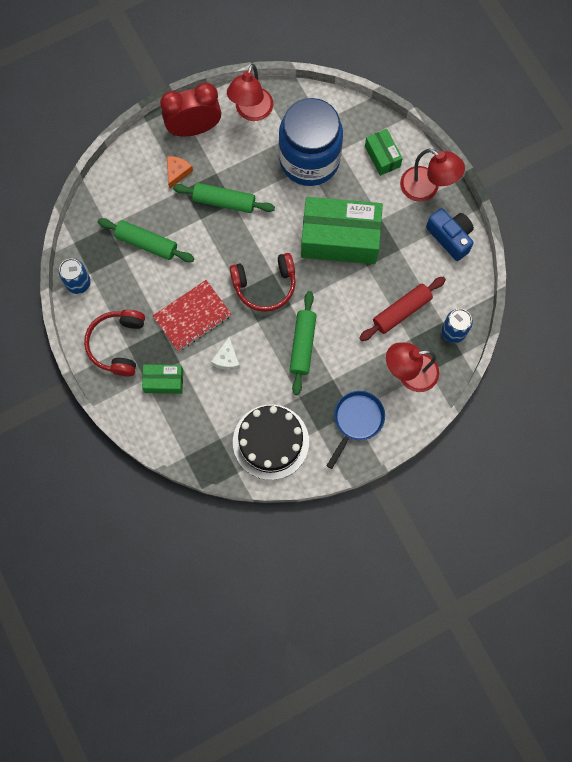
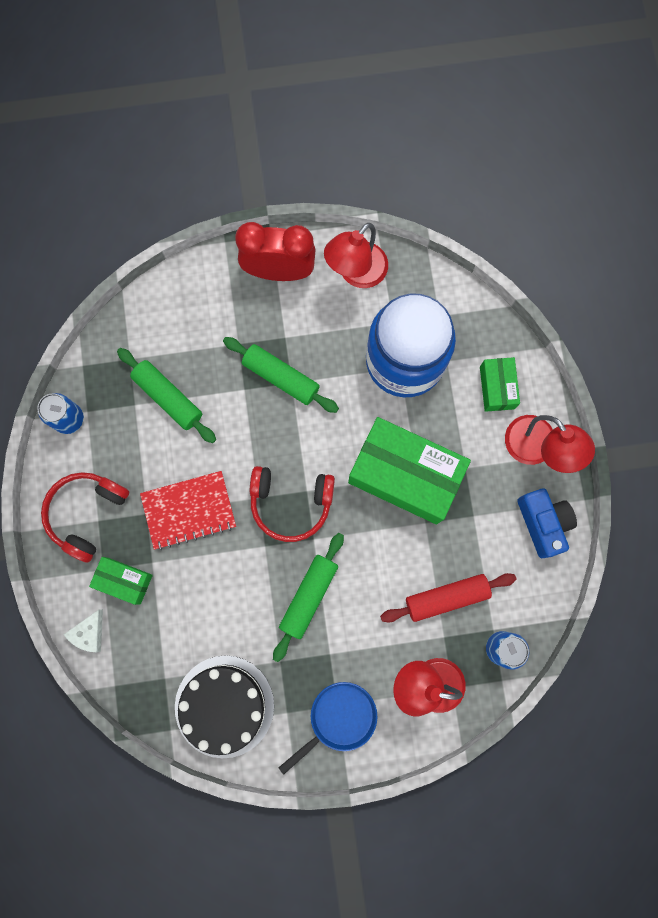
camera: 20 degrees right, 5 degrees up
orange cheese [167,156,193,189] -> none
white cheese [211,337,240,370] -> white cheese moved to [64,609,103,652]

